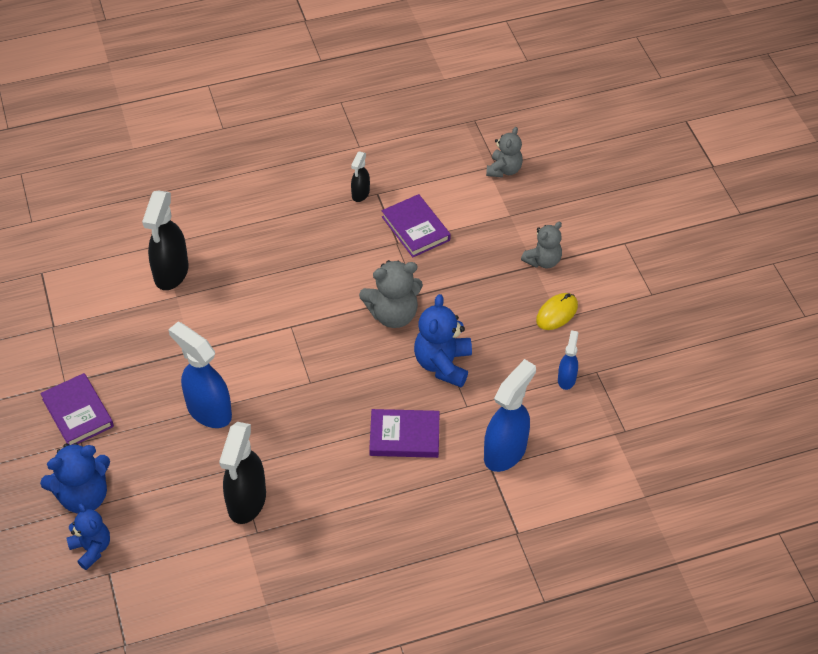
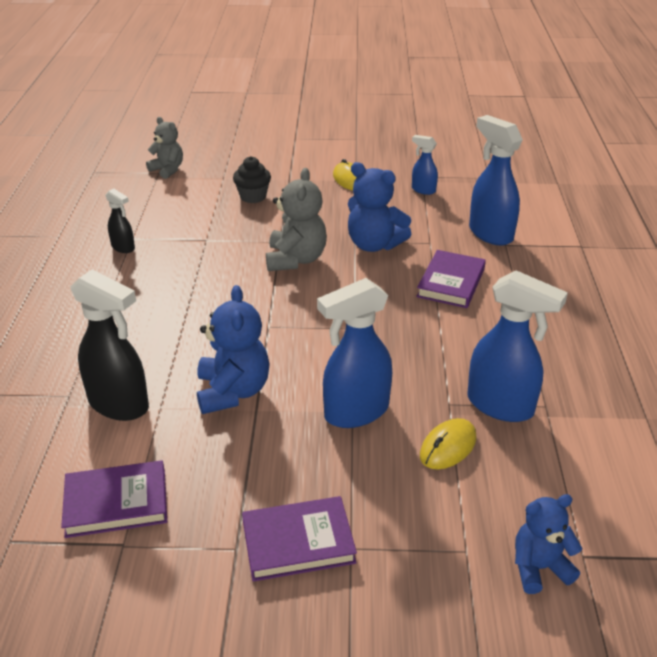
camera: 70 degrees left, 15 degrees down
blue teddy bear [40,443,110,514] -> blue teddy bear moved to [197,285,270,414]
black spray bottle [219,422,266,524] -> blue spray bottle [467,270,568,422]
purple book [382,194,451,257] -> purple book moved to [61,460,167,538]
grey teddy bear [521,222,562,268] -> none
none -> black cupcake [233,156,271,203]
none -> yellow mouse [420,418,477,470]

